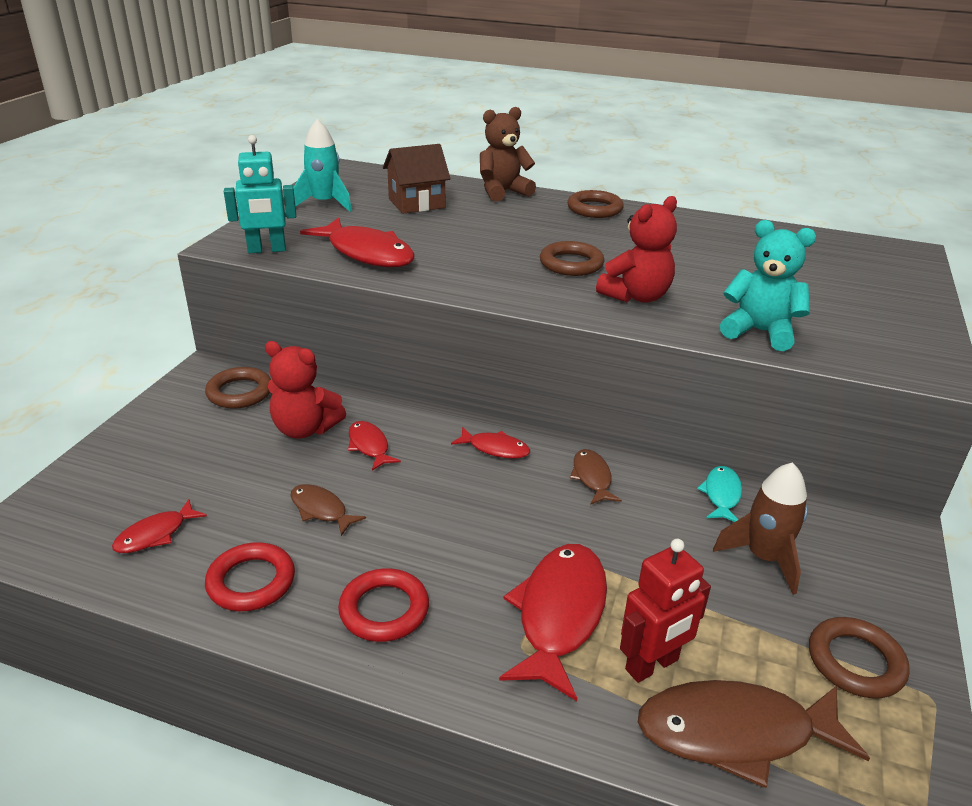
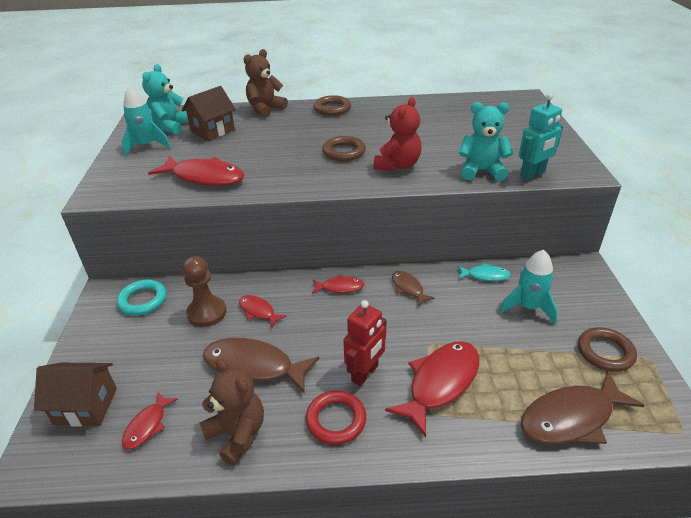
camera: 20 degrees left, 5 degrees up
brown ring [205,367,271,409] -> turquoise ring [117,280,166,315]
red ring [205,542,295,611] -> brown teddy bear [200,359,264,466]
turquoise robot [224,135,296,253] -> turquoise robot moved to [519,93,563,180]
red teddy bear [265,341,346,439] -> brown pawn [183,256,226,327]
brown fish [291,484,366,536] -> brown fish [203,338,319,393], size x1.90
red fish [499,544,607,701] -> red fish turned 45 degrees clockwise [385,341,479,437]
red robot [620,539,711,683] -> red robot moved to [343,300,387,386]
turquoise fish [697,466,742,522] -> turquoise fish turned 105 degrees clockwise [458,263,511,281]
brown rocket [713,462,808,595] -> turquoise rocket [500,250,558,324]
none -> brown house [34,363,117,426]
none -> turquoise teddy bear [142,64,189,134]

